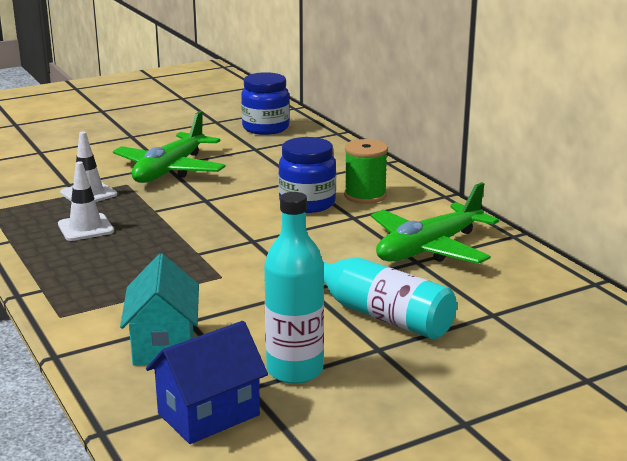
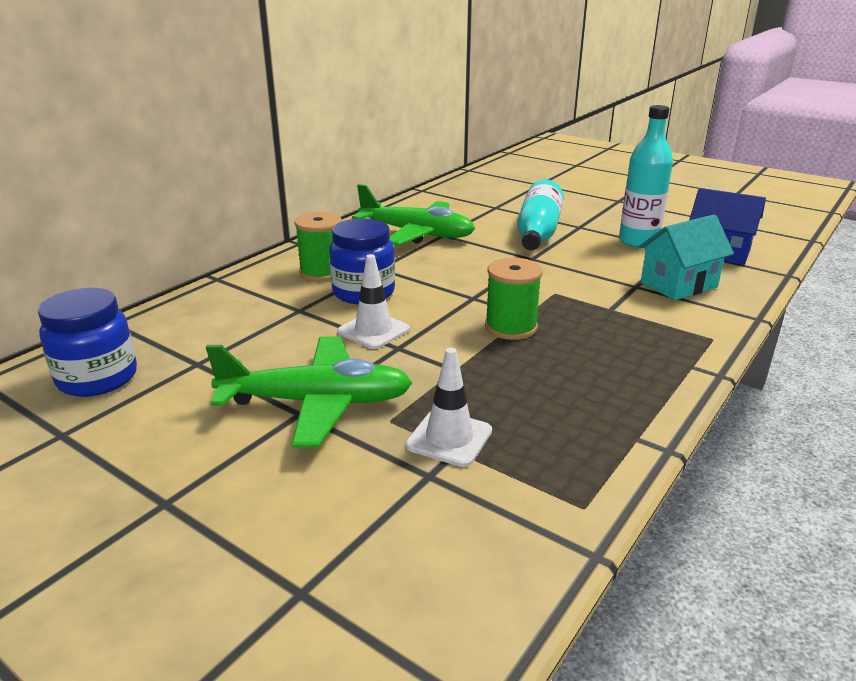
camera: 115 degrees left, 5 degrees up
white traffic cone [58,161,114,241] -> white traffic cone moved to [338,254,410,349]
none -> green spool [485,258,542,340]

